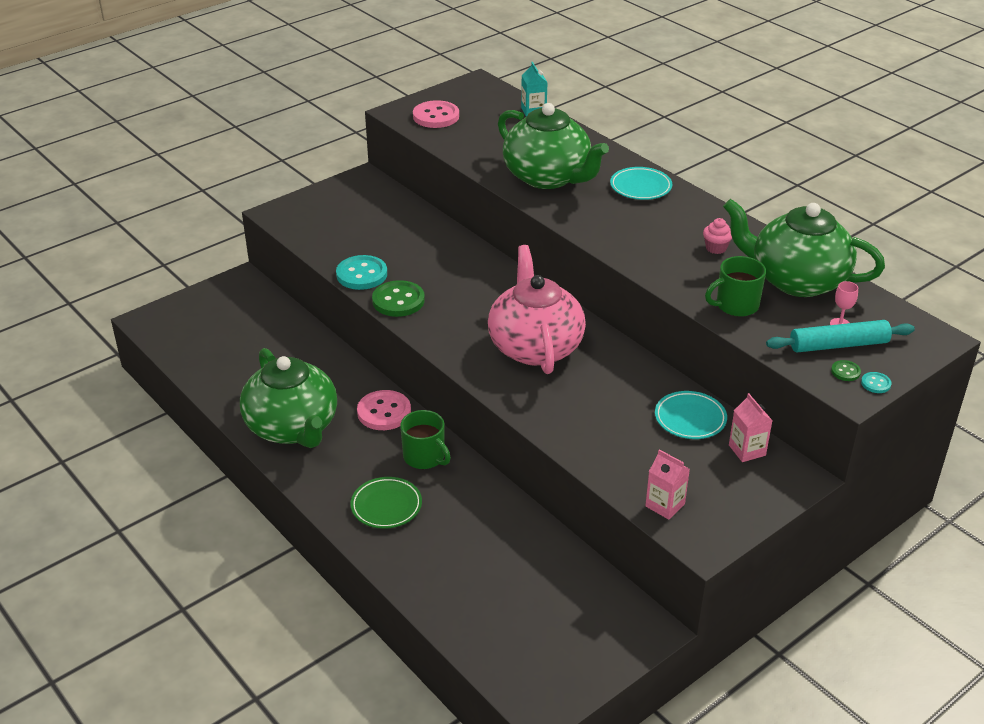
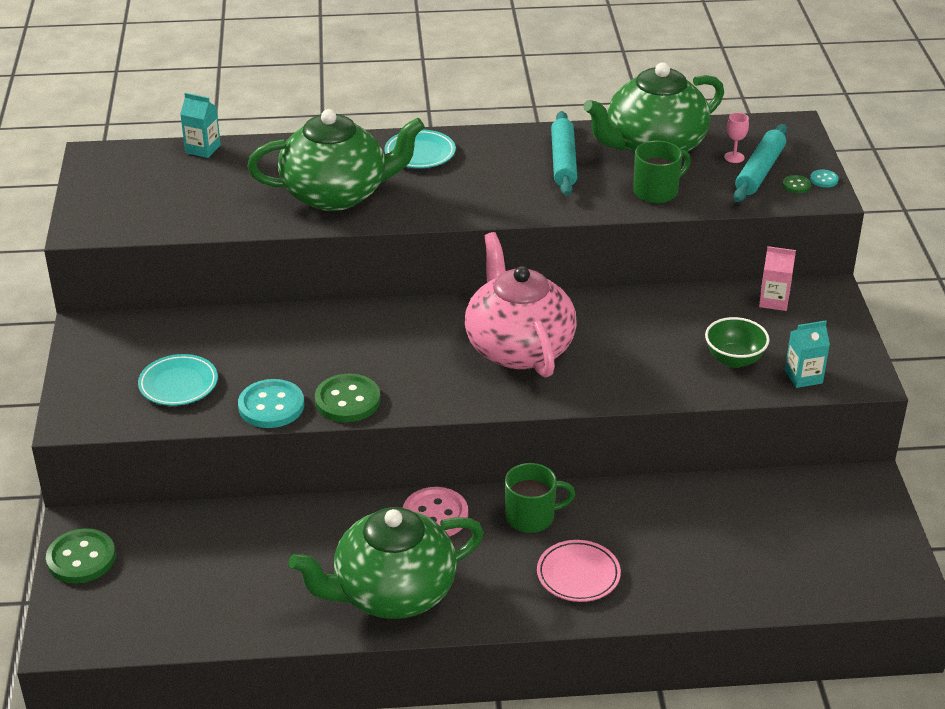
camera: 55 degrees left, 0 degrees up
green teapot [240,348,337,448] -> green teapot turned 150 degrees clockwise [289,507,484,619]
green plate [350,477,422,529] -> pink plate [537,540,621,602]
pink button [413,100,459,128] -> none
pink teapot [488,245,586,374] -> pink teapot turned 45 degrees clockwise [465,232,577,377]
pink carton [645,449,690,520] -> turquoise carton [785,321,830,388]
turquoise plate [655,391,727,439] -> turquoise plate moved to [138,354,218,406]
pink cupcake [703,218,732,254] -> turquoise rolling pin [551,111,577,196]
green mug [705,256,766,317] -> green mug turned 135 degrees counterclockwise [633,141,691,203]
none -> green button [46,528,116,584]
none -> green bowl [705,317,770,368]

